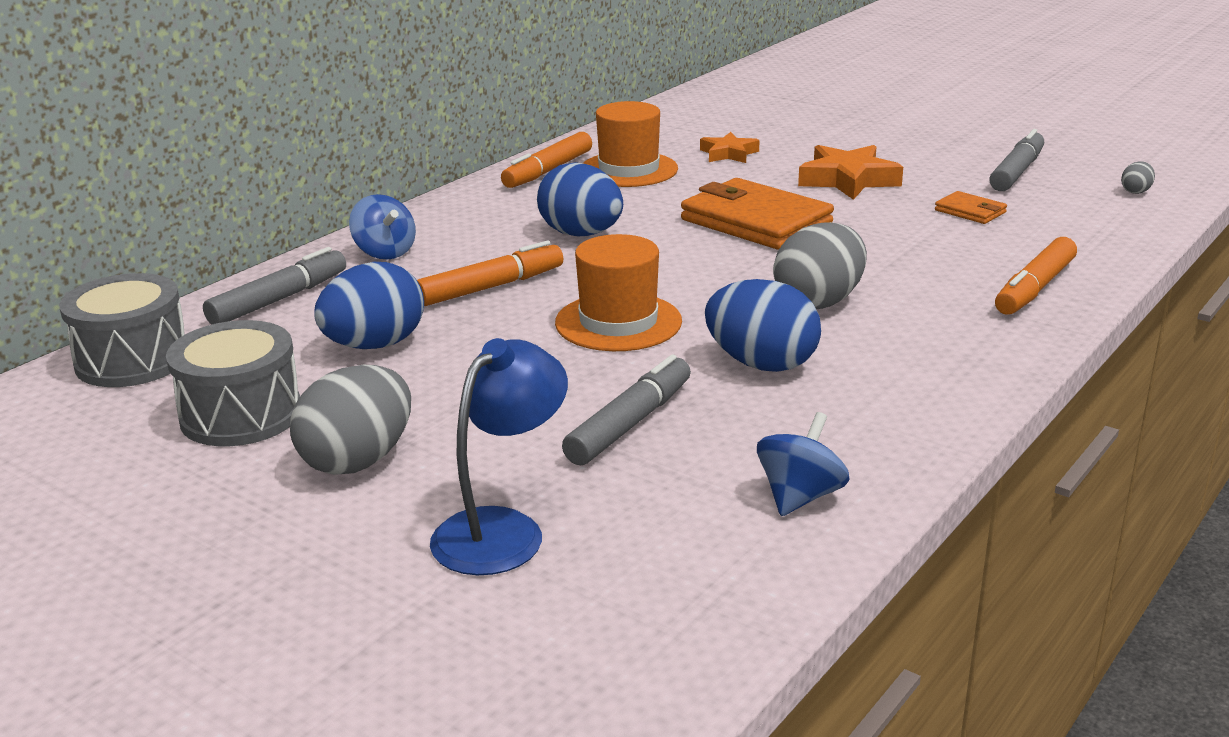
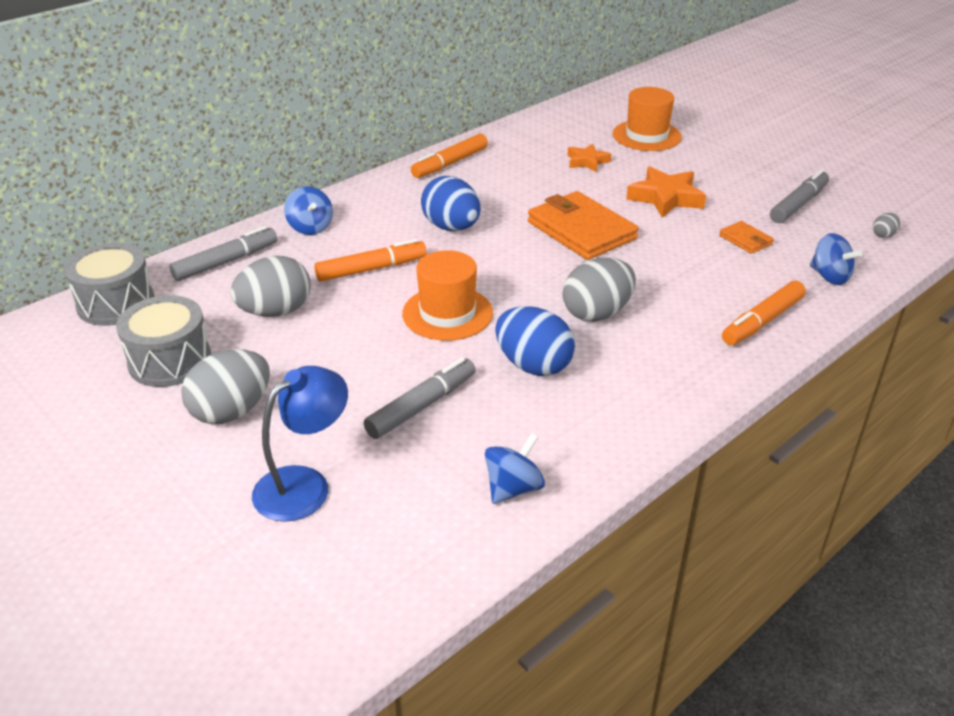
camera: 10 degrees right, 10 degrees up
blue egg [314,262,424,349] -> grey egg [230,256,311,317]
orange hat [583,101,678,187] -> orange hat moved to [613,87,682,151]
none -> blue spinning top [810,233,862,285]

